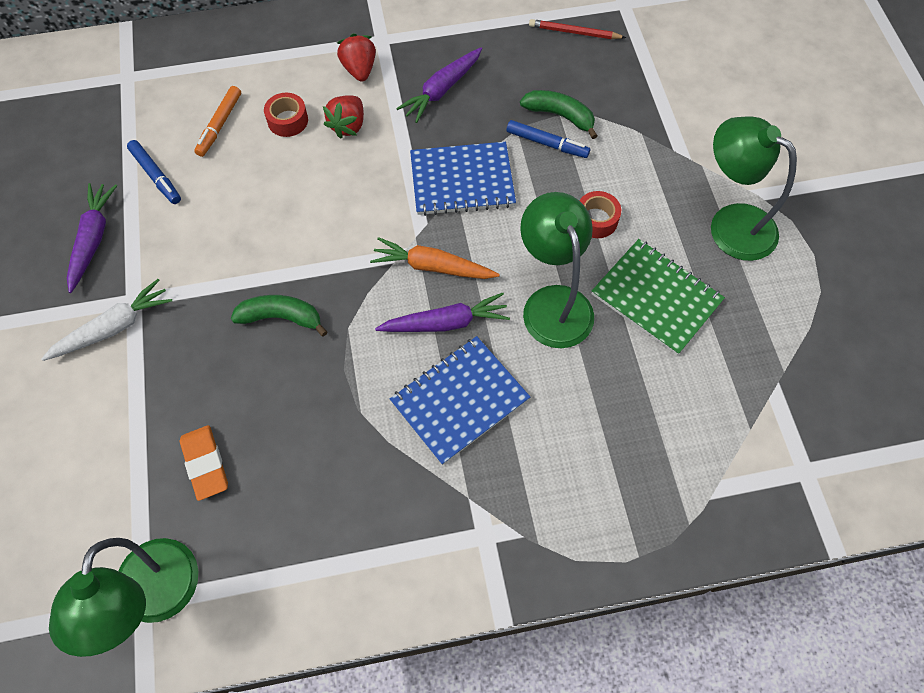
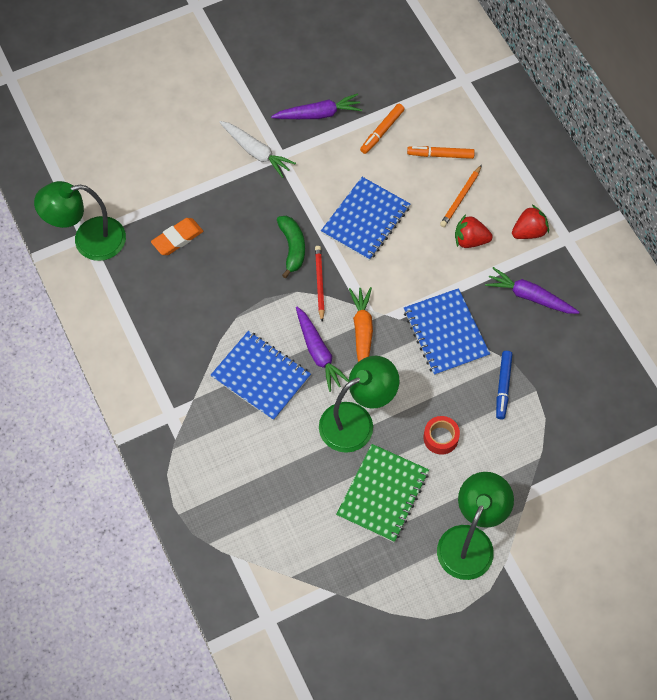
camera: 75 degrees right, 0 degrees up
blue marker [127,140,181,204] -> orange marker [360,104,405,154]
red tape [264,93,308,137] -> orange pencil [440,165,482,227]
green banana [520,90,597,139] -> none
red pencil [529,19,626,39] -> red pencil moved to [315,246,325,322]
none -> blue notebook [321,177,410,261]

